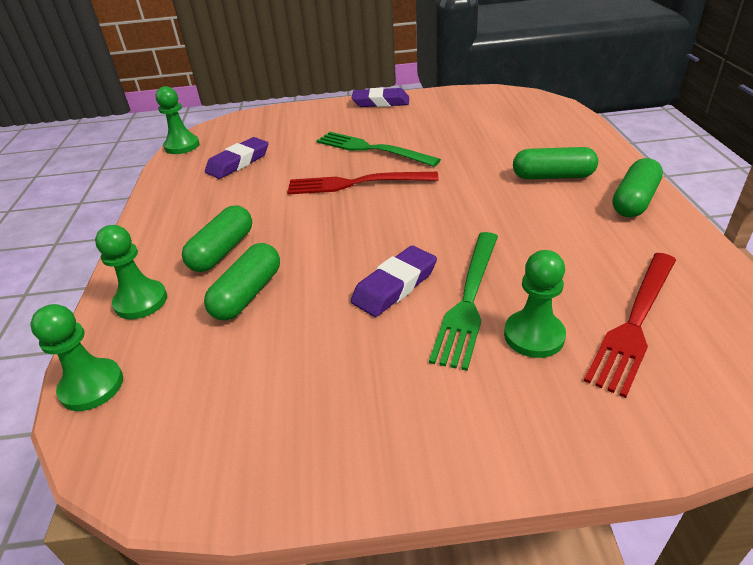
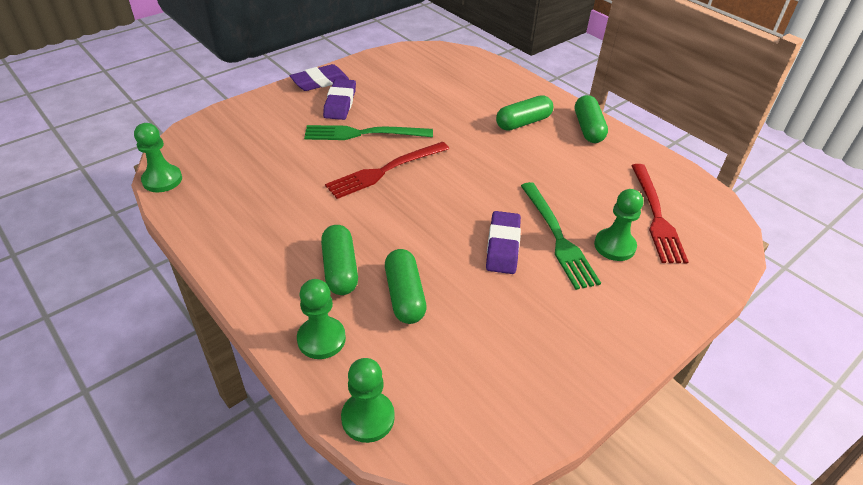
camera: 40 degrees left, 5 degrees up
purple eraser [205,137,269,179] -> purple eraser moved to [323,79,356,120]

